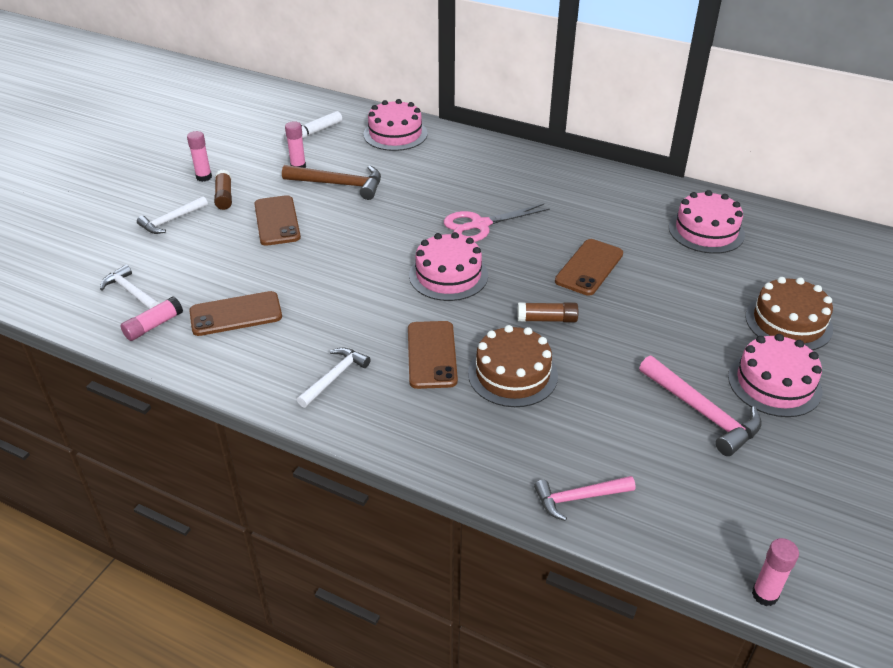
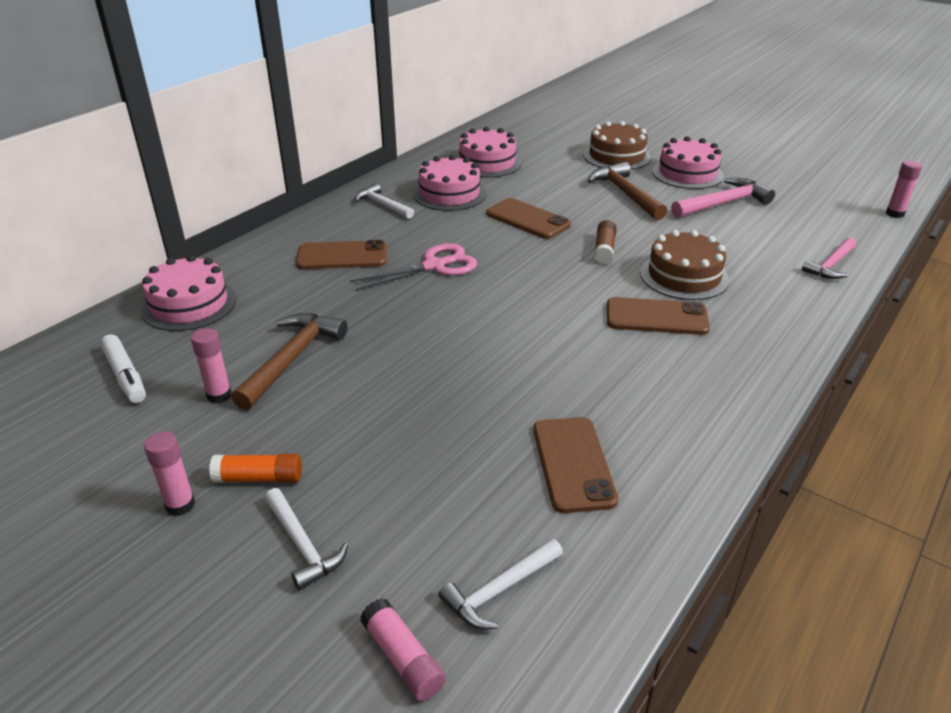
camera: 80 degrees left, 5 degrees down
pink glue stick [120,296,183,341] -> pink glue stick moved to [360,598,446,701]
brown glue stick [214,170,232,210] -> orange glue stick [209,454,302,483]
brown phone [254,195,301,246] -> brown phone moved to [296,240,387,269]
white hammer [297,347,371,408] -> white hammer moved to [355,183,414,219]
pink cake [409,232,488,301] -> pink cake moved to [413,155,486,211]
pink scissors [444,204,550,242] -> pink scissors turned 105 degrees counterclockwise [350,243,477,291]
pink hammer [534,476,636,521] -> pink hammer turned 45 degrees clockwise [802,238,856,279]
none -> brown hammer [588,162,667,220]

